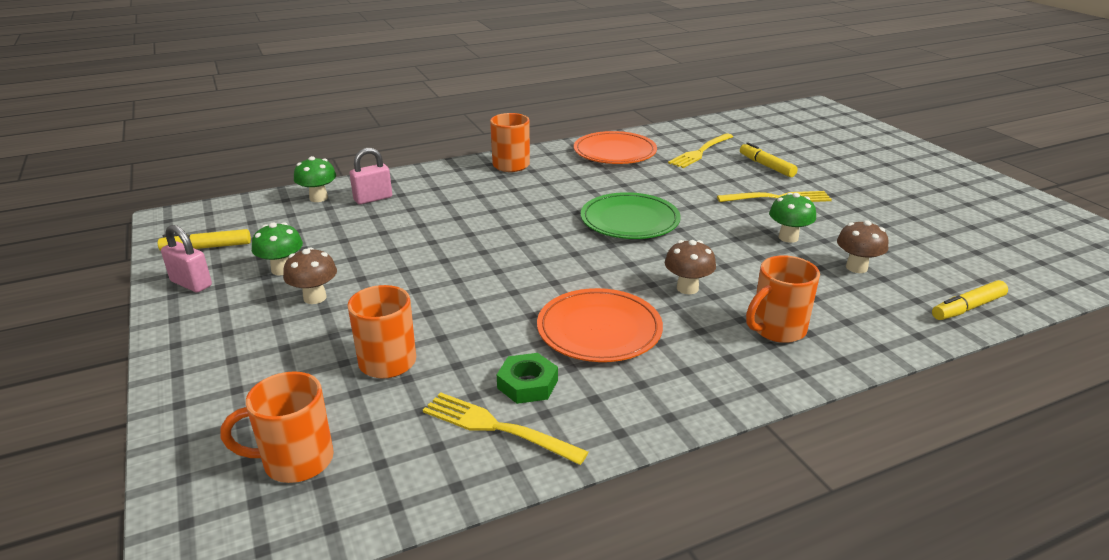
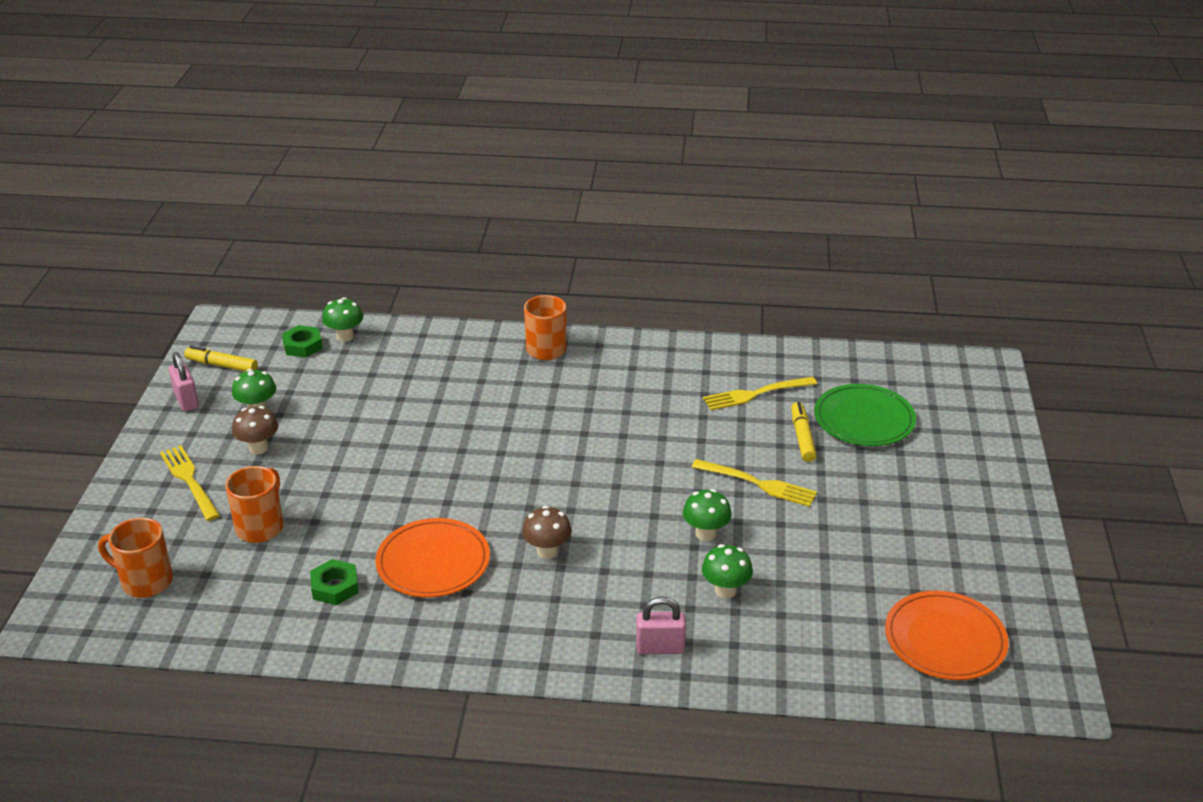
camera: 30 degrees right, 5 degrees up
pink padlock [350,148,392,204] -> pink padlock moved to [636,597,686,654]
yellow fork [423,392,589,465] -> yellow fork moved to [160,445,220,521]
orange plate [574,131,657,164] -> orange plate moved to [885,591,1009,680]
green plate [581,192,681,239] -> green plate moved to [814,384,916,446]
orange mug [746,255,820,343] -> none
brown mushroom [837,220,889,273] -> green mushroom [702,544,753,599]
yellow marker [932,280,1008,320] -> none
none -> green nut [282,325,323,357]

